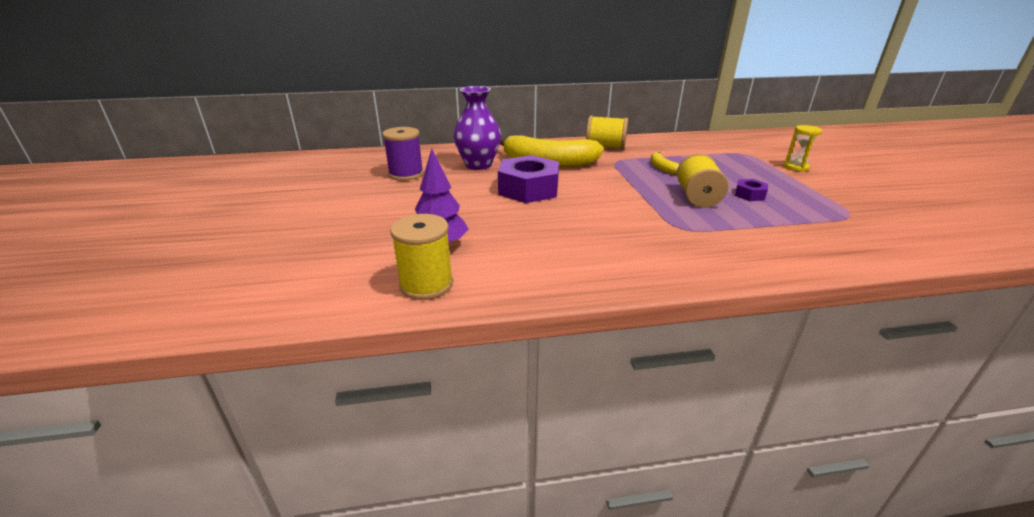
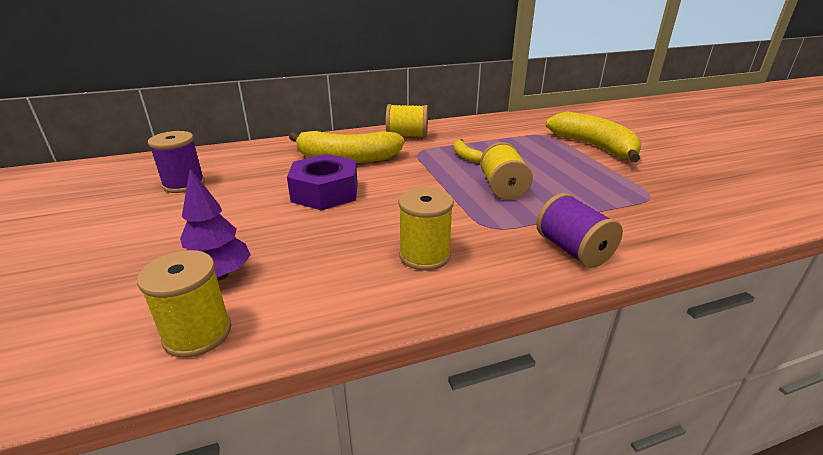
camera: 10 degrees left, 0 degrees up
purple vase [454,86,501,170] -> none
purple nut [735,179,768,201] -> none
yellow hourglass [784,125,822,172] -> yellow banana [546,112,642,162]
none -> yellow spool [398,187,454,271]
none -> purple spool [536,193,623,268]

